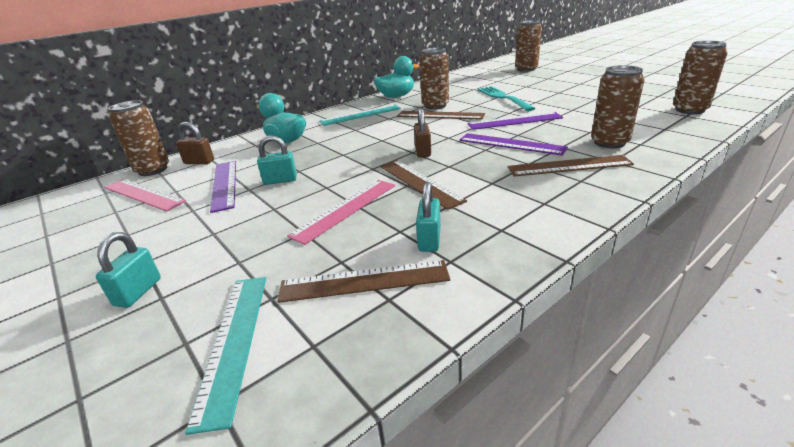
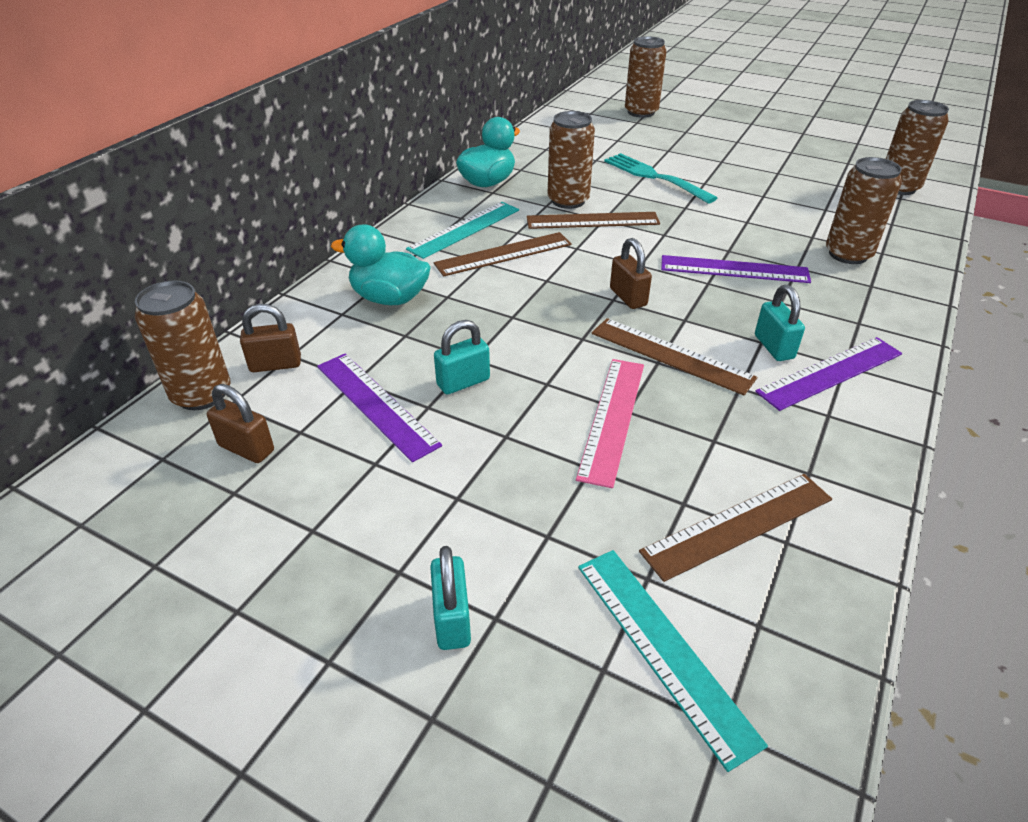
camera: 25 degrees left, 10 degrees up
pink ruler [104,179,186,212] -> brown padlock [207,384,274,463]
turquoise padlock [416,182,441,252] -> turquoise padlock moved to [755,285,805,361]
purple ruler [467,112,563,130] -> purple ruler moved to [755,337,902,411]
brown ruler [508,155,634,177] -> brown ruler moved to [434,232,572,277]

